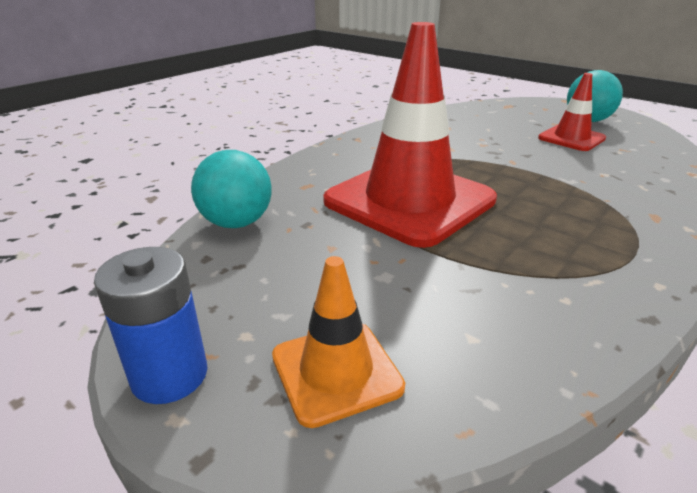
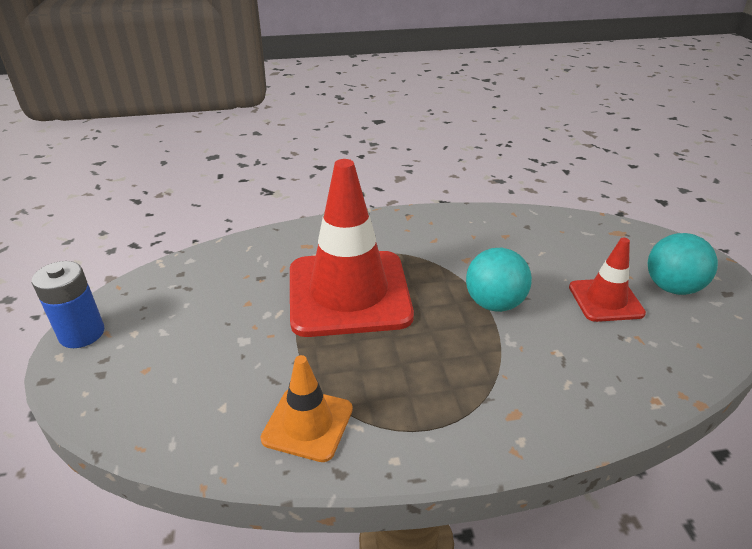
camera: 40 degrees right, 5 degrees up
turquoise ball [191,150,272,228] -> turquoise ball moved to [466,247,532,312]
orange traffic cone [272,256,405,428] -> orange traffic cone moved to [261,355,353,462]

